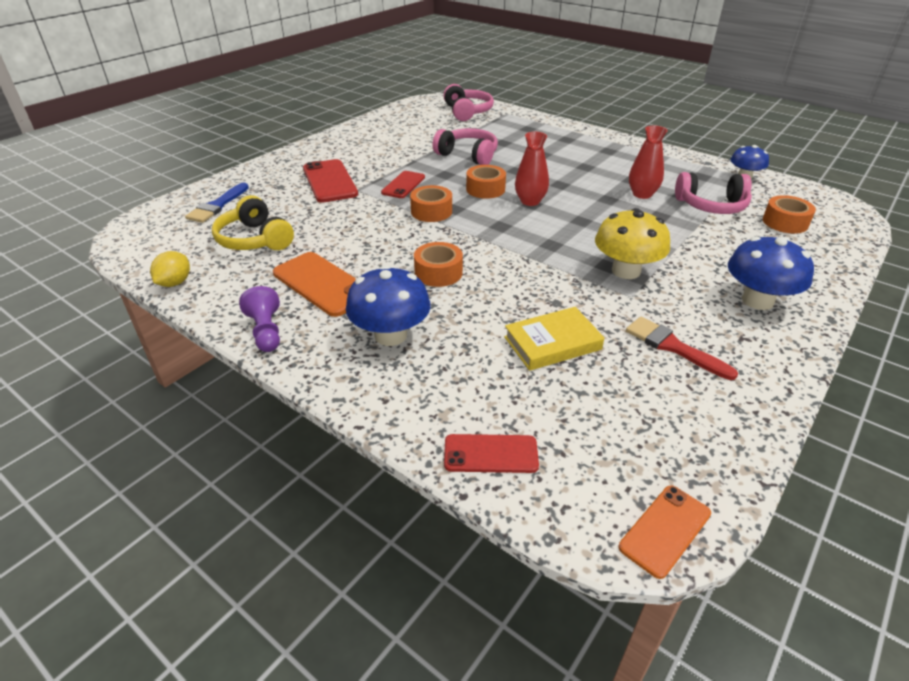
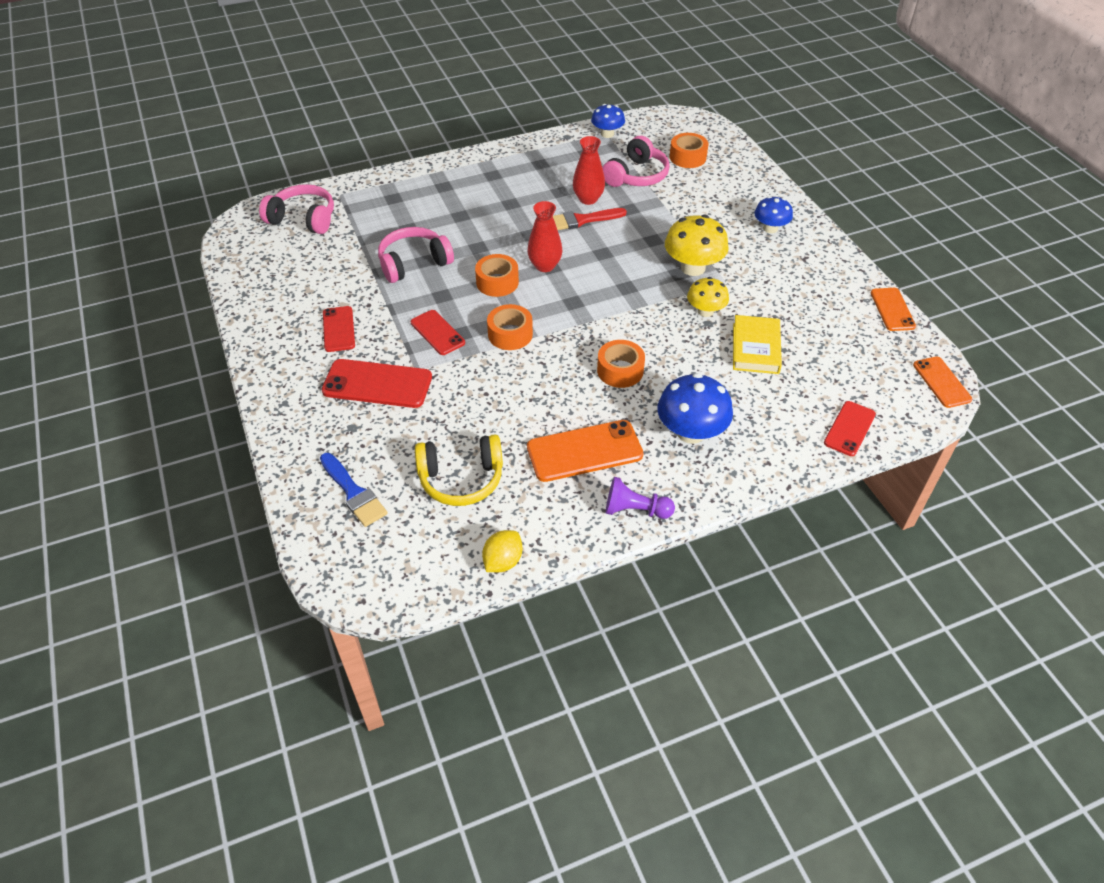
camera: 60 degrees left, 10 degrees up
yellow lemon [150,251,190,287] -> yellow lemon turned 75 degrees clockwise [482,530,523,572]
red brush [626,317,738,380] -> red brush moved to [553,208,627,230]
blue mushroom [728,236,814,310] -> blue mushroom [754,196,793,233], size x0.63
none -> red phone [323,306,355,352]
none -> yellow mushroom [687,277,729,317]
none -> orange phone [871,288,916,331]

